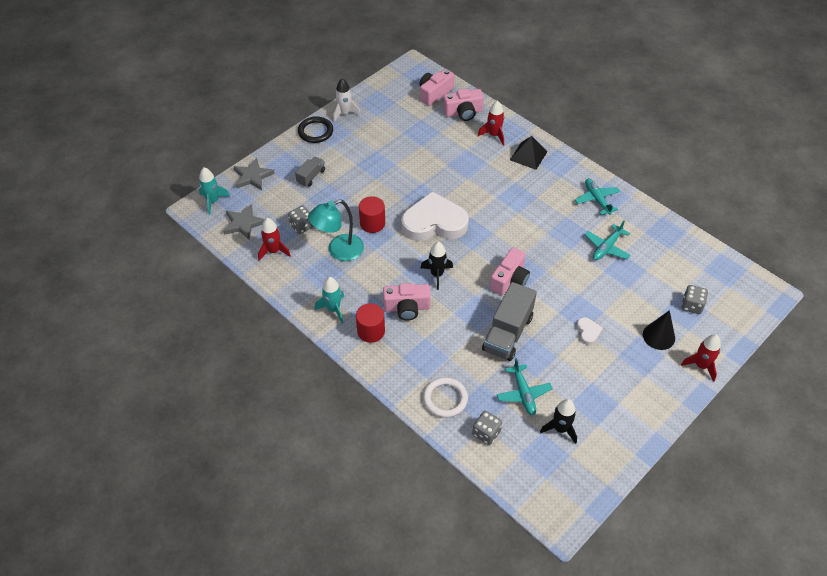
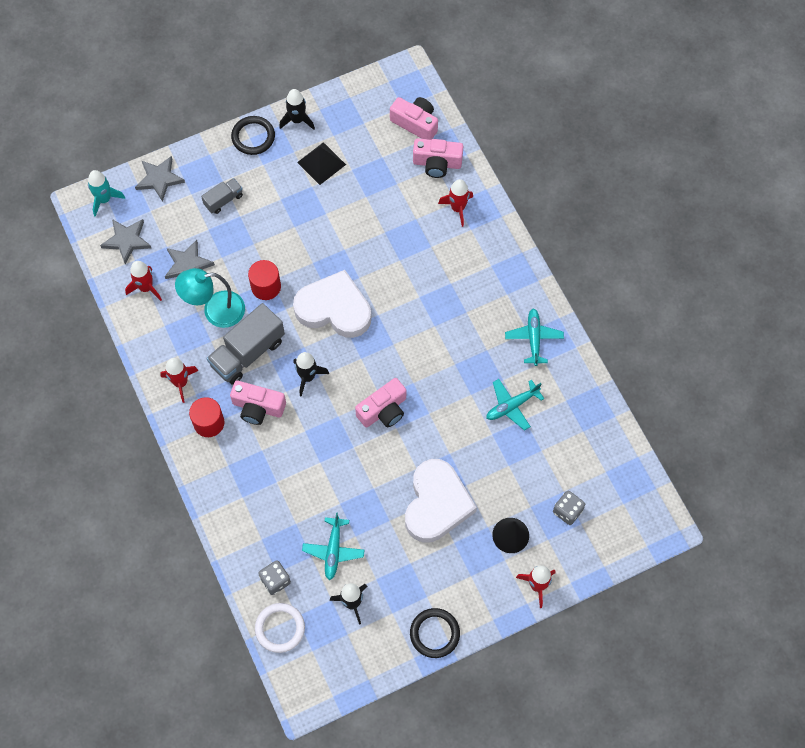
camera: 20 degrees right, 15 degrees up
grey dice [288,205,314,234] -> grey star [165,240,215,279]
turquoise rocket [314,277,344,323] -> red rocket [160,358,199,403]
white rocket [333,78,361,122] -> black rocket [279,89,315,130]
pink camera [420,69,454,106] -> pink camera turned 60 degrees clockwise [390,97,438,140]
white ring [423,377,468,418] -> white ring moved to [255,603,305,653]
grey truck [482,282,537,361] -> grey truck moved to [207,303,285,385]
black pyramid [510,136,547,170] -> black pyramid moved to [297,142,346,185]
white heart [577,317,603,345] -> white heart [405,459,477,543], size x2.46
none -> black ring [410,608,460,658]

